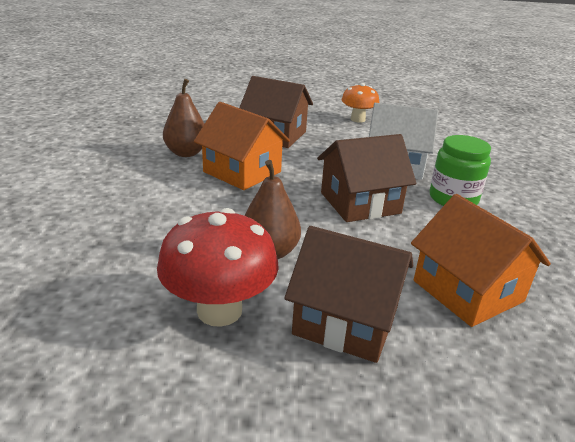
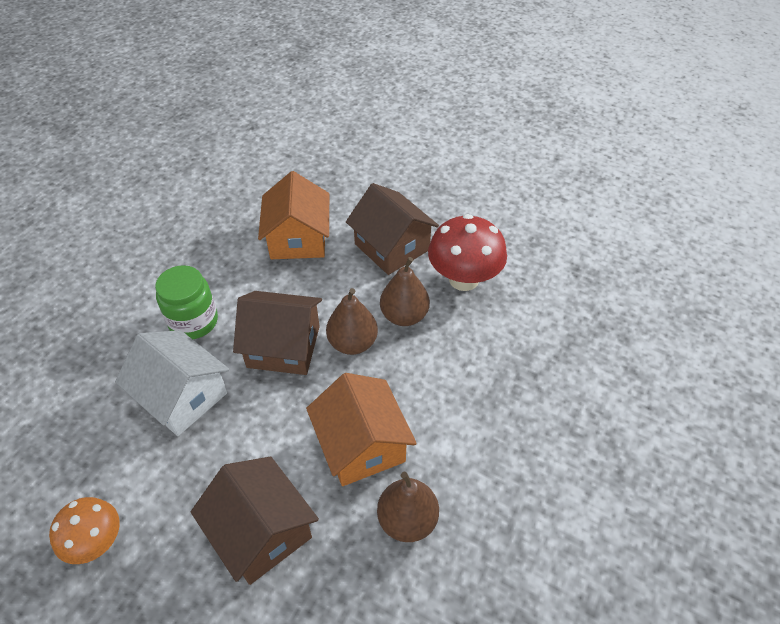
camera: 150 degrees left, 20 degrees up
none -> brown pear [326,288,378,355]

